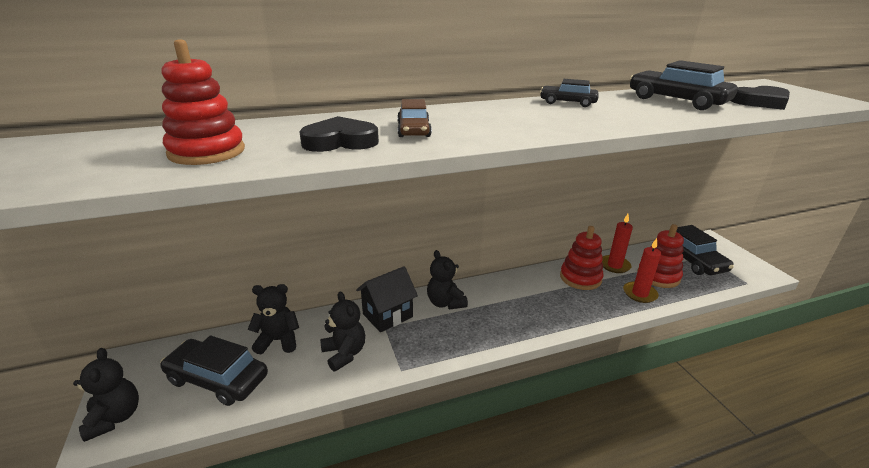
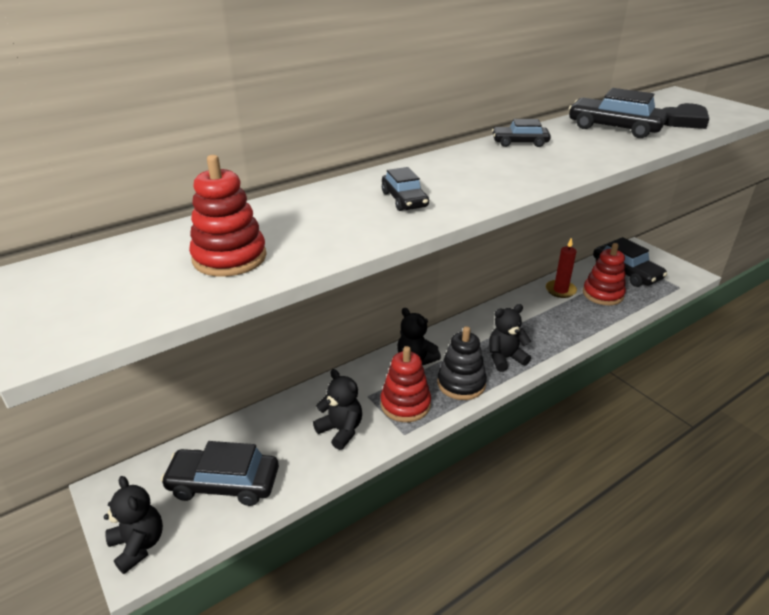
camera: 15 degrees left, 5 degrees up
black teddy bear [248,284,299,354] -> black teddy bear moved to [489,304,531,372]
black heart [299,116,379,152] -> none
black house [356,266,418,332] -> none
brown car [397,99,432,137] -> black car [382,167,429,211]
red stacking toy [560,226,603,290] -> red stacking toy moved to [381,346,431,422]
red candle [623,238,661,303] -> none
none -> black stacking toy [437,326,487,400]

